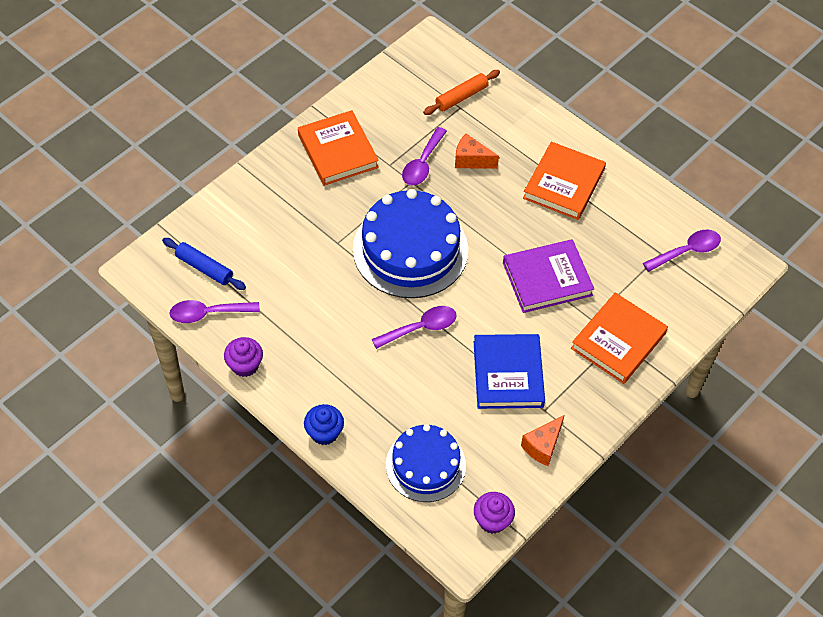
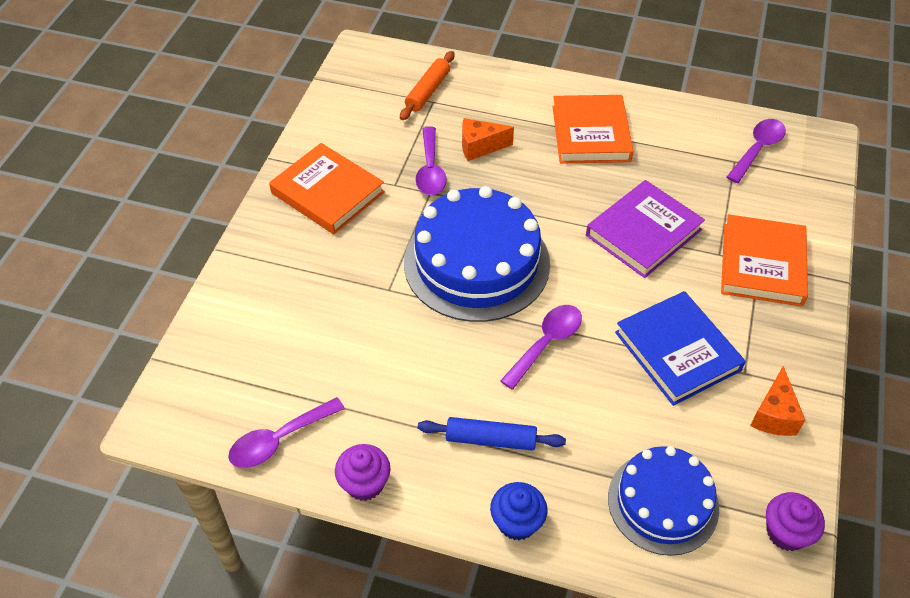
camera: 25 degrees left, 5 degrees down
blue rolling pin [162,238,246,290] -> blue rolling pin moved to [418,417,566,451]

